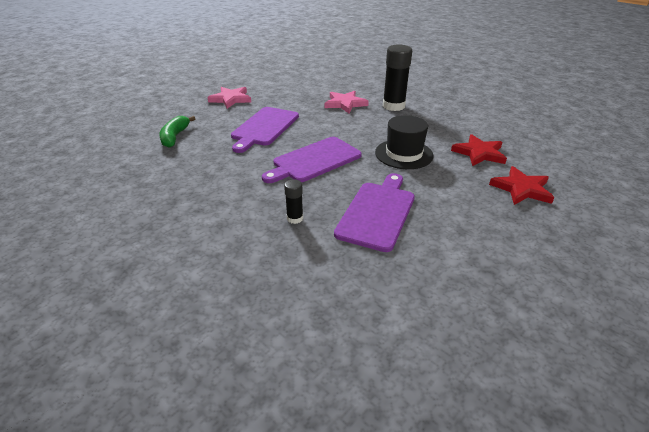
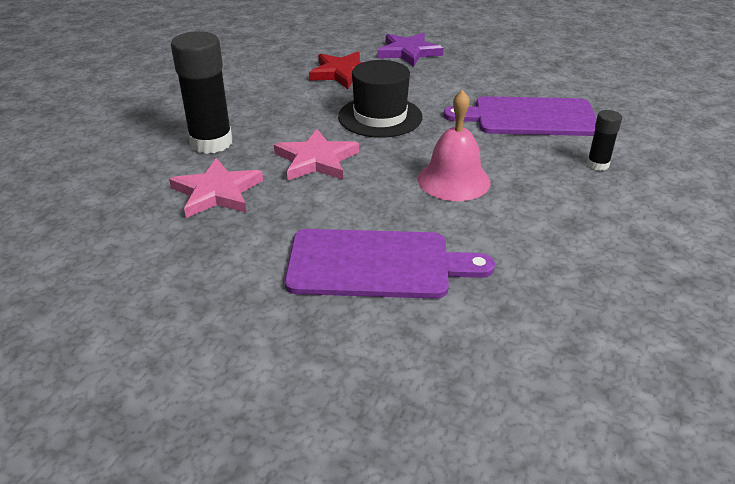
camera: 110 degrees left, 0 degrees up
green banana [159,116,195,148] -> none
pink star [207,87,251,109] -> pink star moved to [274,129,359,180]
purple cutting board [262,137,362,183] -> pink bell [418,90,491,201]
red star [489,166,554,205] -> purple star [377,33,444,67]

